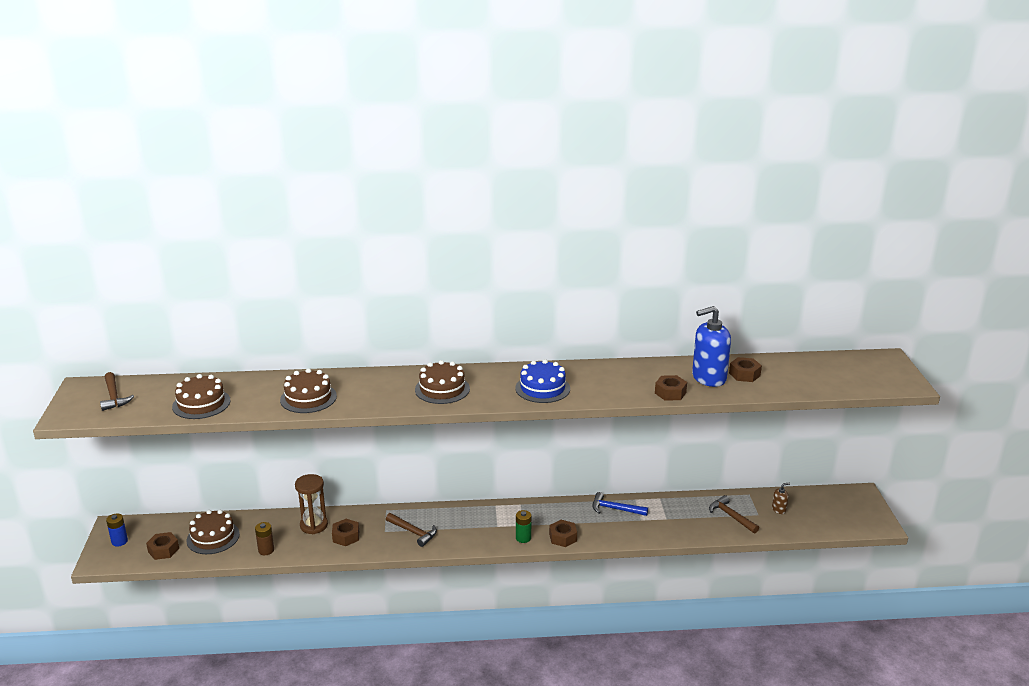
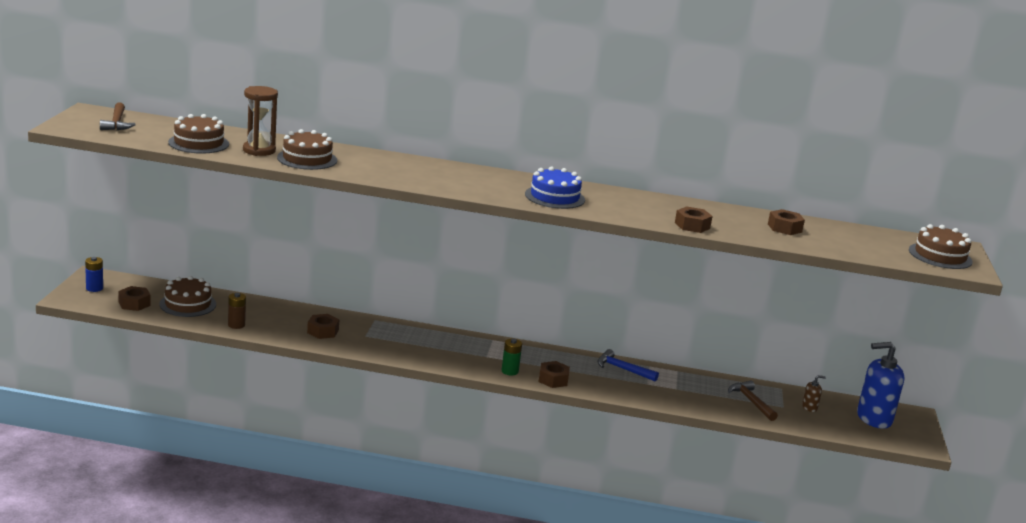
camera: 10 degrees right, 5 degrees down
brown hourglass [295,474,328,534] -> brown hourglass moved to [243,86,278,156]
brown hammer [386,513,437,547] -> none
brown cake [415,360,470,404] -> brown cake moved to [909,224,973,269]
blue soap dispenser [692,306,731,387] -> blue soap dispenser moved to [857,342,905,429]

